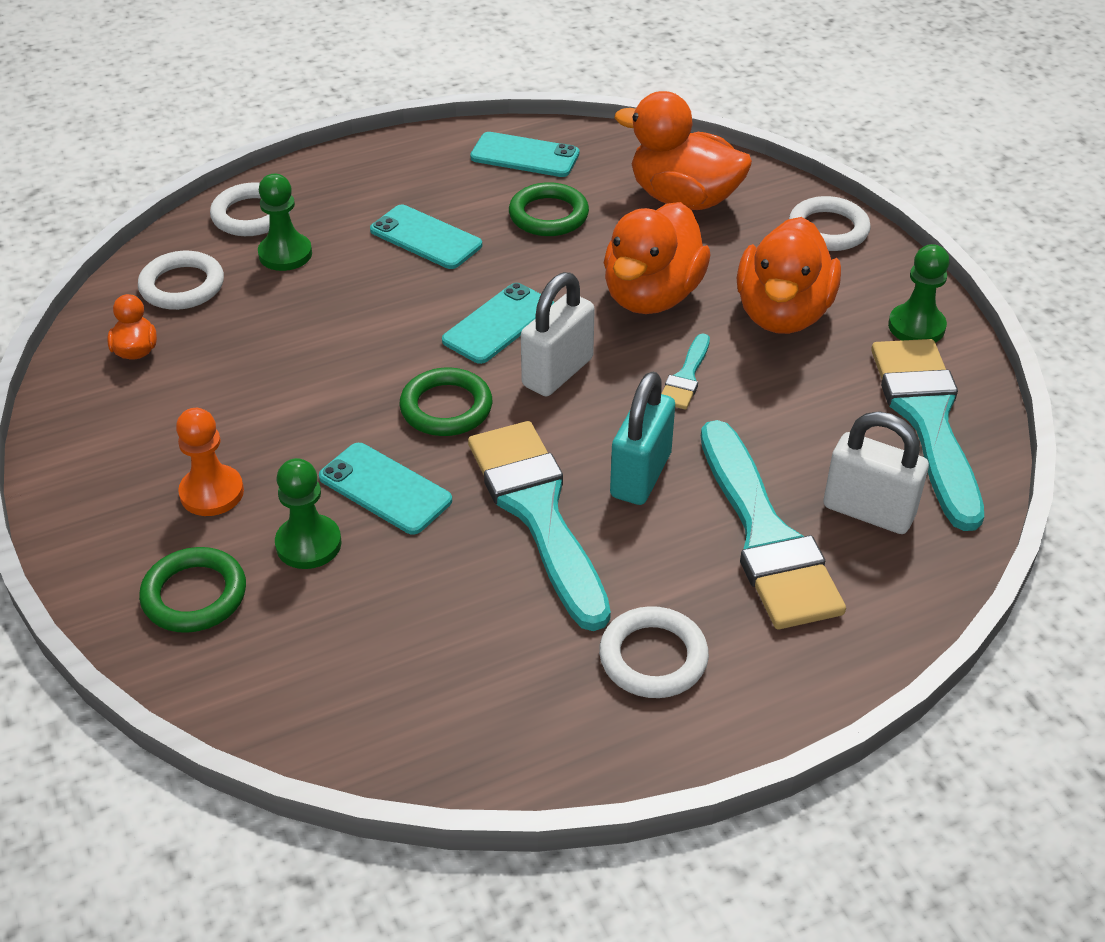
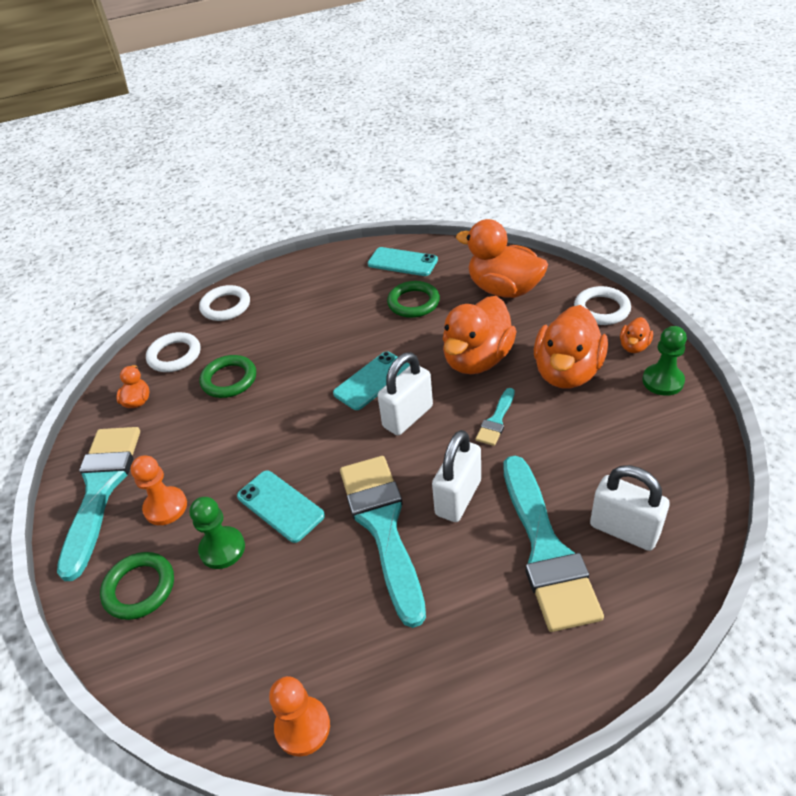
camera: 10 degrees right, 0 degrees up
green pawn [258,174,312,271] -> none
turquoise phone [370,205,482,269] -> none
green ring [399,367,492,436] -> green ring moved to [200,355,256,398]
white ring [599,606,709,698] -> none
turquoise padlock [610,372,675,505] -> white padlock [432,430,481,522]
turquoise brush [871,339,984,531] -> turquoise brush moved to [57,427,140,581]
none -> orange pawn [269,676,330,756]
none -> orange duck [620,317,653,353]

